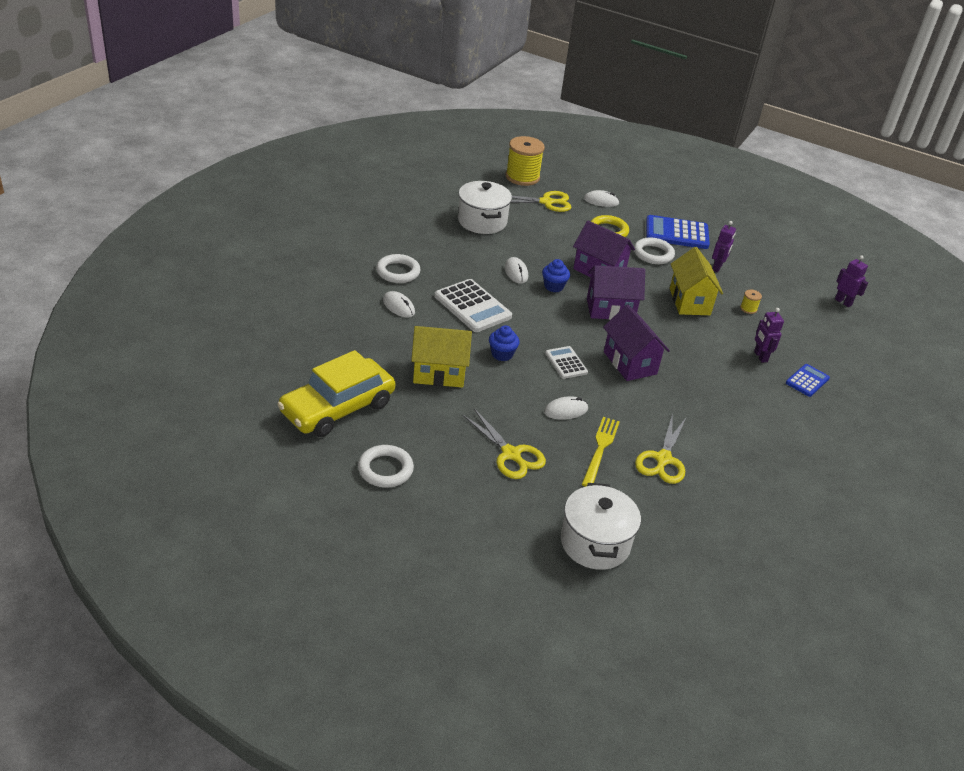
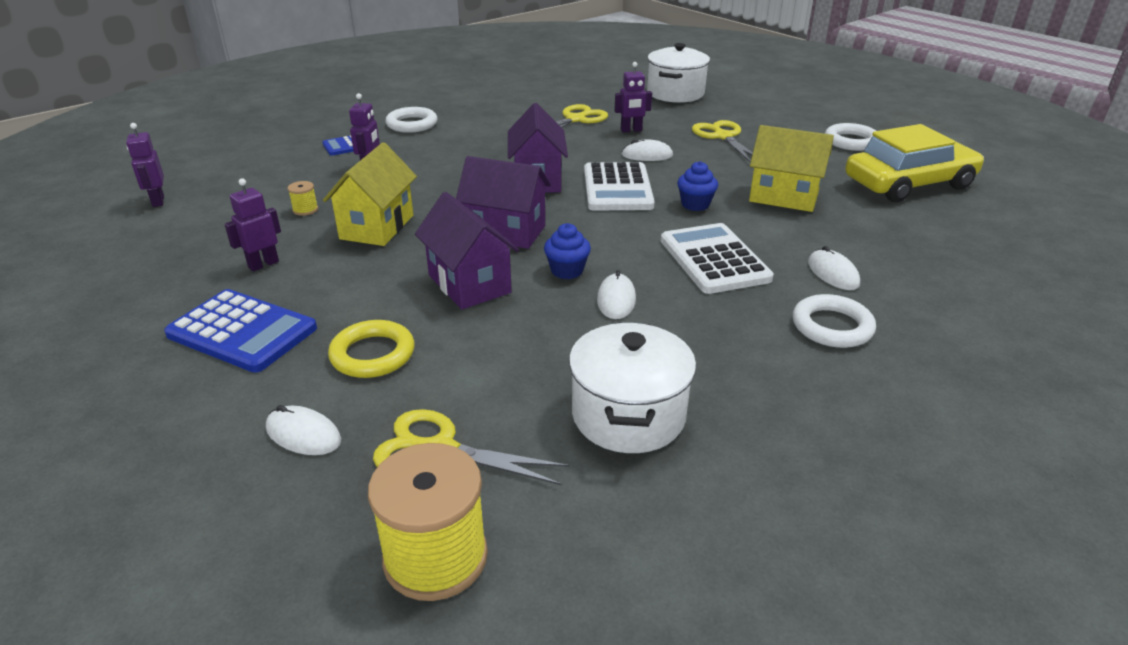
camera: 155 degrees left, 5 degrees down
white calculator [545,346,588,379] -> white calculator [584,162,655,211], size x1.75
yellow fork [582,417,620,487] -> purple robot [615,62,652,132]
white ring [634,238,675,264] -> white ring moved to [385,107,437,133]

